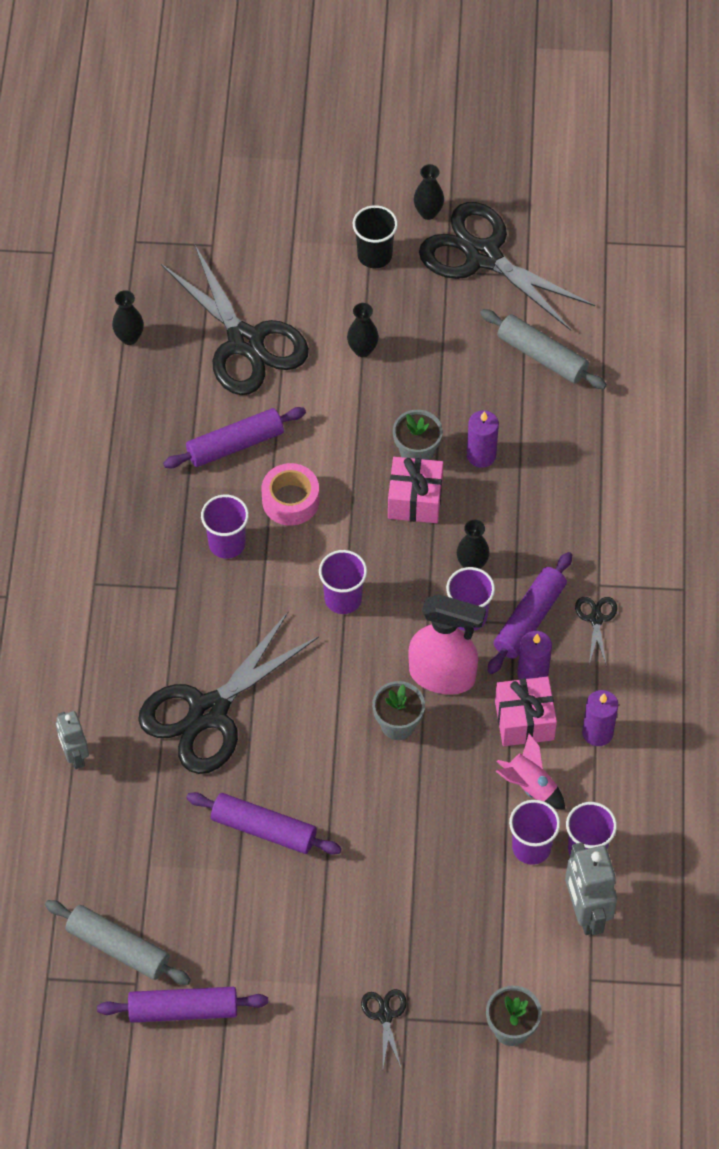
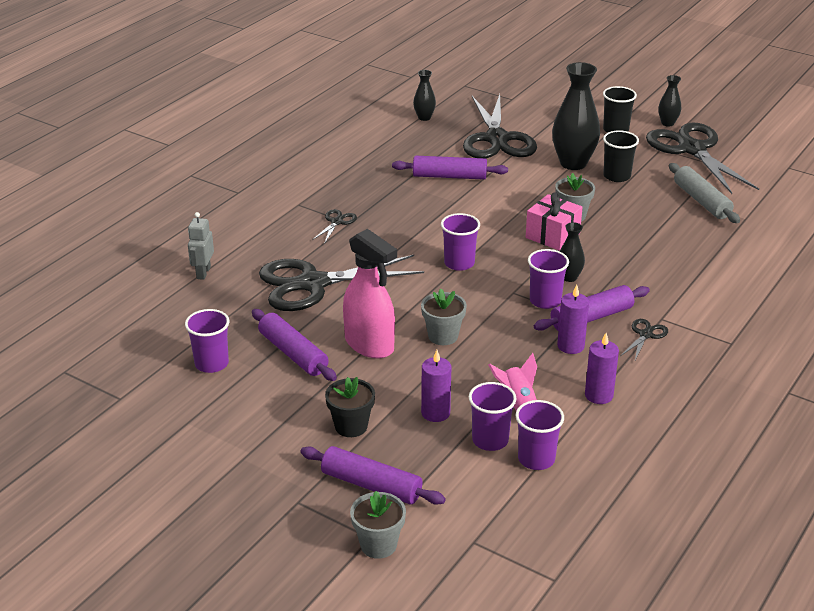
camera: 30 degrees right, 25 degrees down
grey rolling pin [45,900,191,985] -> none
purple rolling pin [97,987,268,1023] -> purple rolling pin moved to [300,446,446,505]
purple cup [201,495,249,559] -> purple cup moved to [185,309,229,373]
pink tape [261,463,319,525] -> none
black vase [347,303,379,357] -> black vase [552,62,600,170], size x1.97
black scissors [361,989,407,1067] -> black scissors moved to [312,209,357,244]
pink spray bottle [408,594,486,695] -> pink spray bottle moved to [343,229,397,358]
purple candle [467,410,499,468] -> purple candle moved to [421,350,451,422]
pink gift [495,676,557,746] -> none
grey robot [565,842,617,935] -> none
none -> black flower pot [325,377,375,437]
none -> black cup [603,130,639,182]

